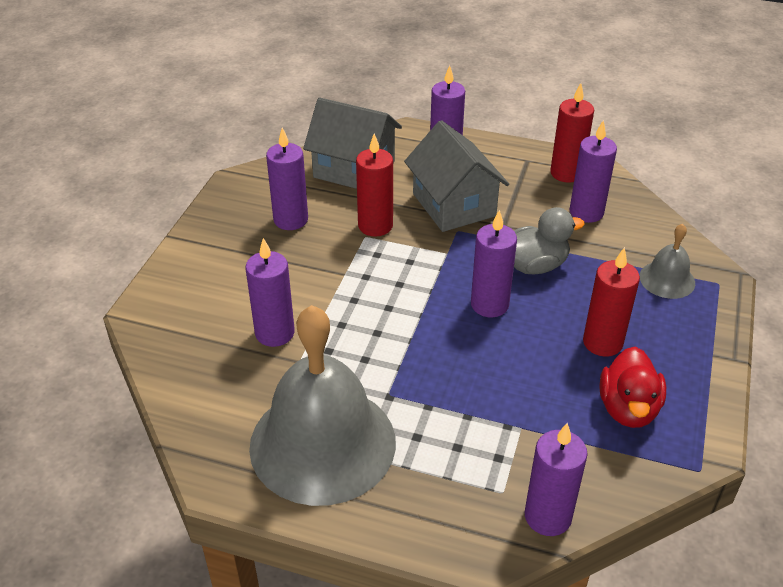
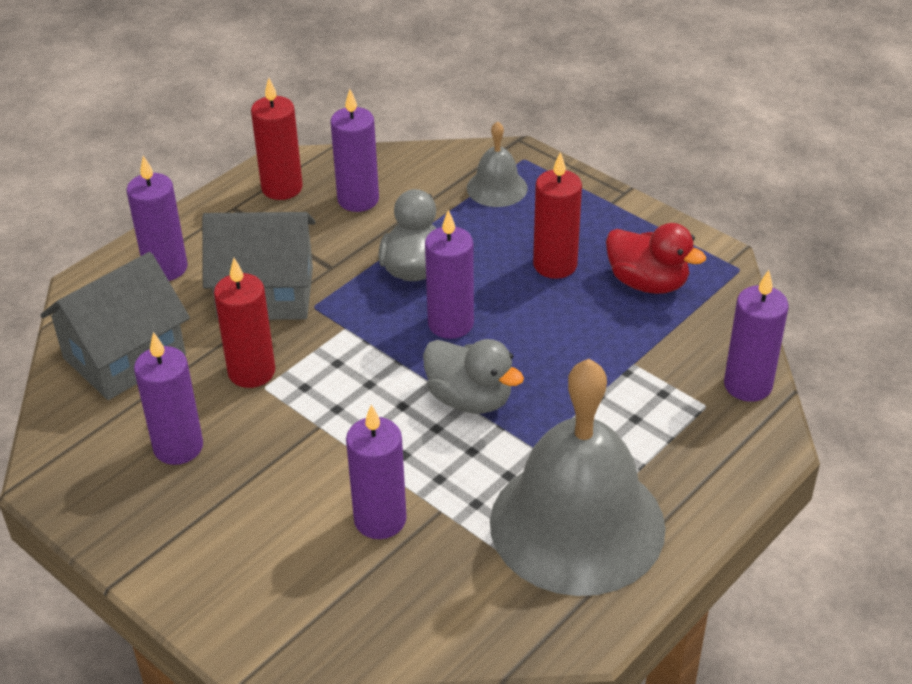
camera: 65 degrees left, 0 degrees up
none -> grey duck [423,339,524,414]

